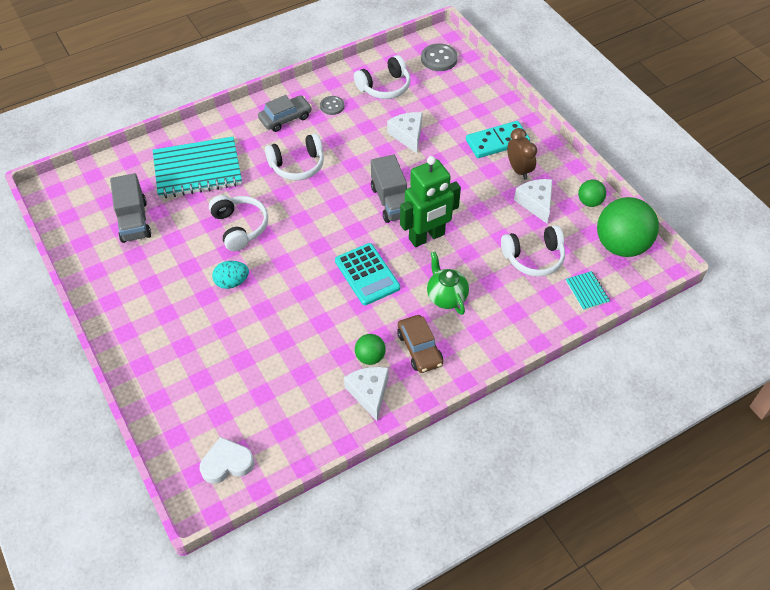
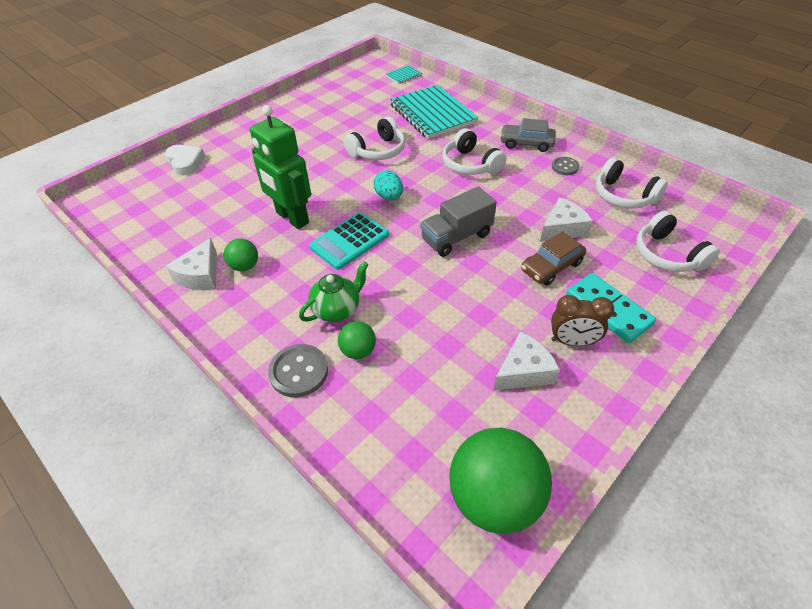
camera: 75 degrees right, 5 degrees down
grey truck [110,173,151,243] -> none
white heart [200,437,254,484] -> white heart moved to [165,145,205,175]
turquoise egg [212,261,249,289] -> turquoise egg moved to [373,170,403,200]
grey car [258,95,312,132] -> grey car turned 150 degrees clockwise [500,118,556,152]
white cheese [344,367,389,421] -> white cheese turned 135 degrees clockwise [166,238,217,290]
brown car [397,315,443,373] -> brown car moved to [521,231,586,285]
green robot [400,156,461,247] -> green robot moved to [250,105,311,229]
grey button [421,43,458,71] -> grey button moved to [268,344,328,397]
white headphones [501,225,565,277] -> white headphones moved to [636,211,720,272]
brown clock [507,128,537,180] -> brown clock turned 45 degrees clockwise [551,295,614,346]
turquoise notebook [566,271,610,310] -> turquoise notebook moved to [386,65,422,84]
green ball [578,180,606,207] -> green ball moved to [338,321,376,359]

